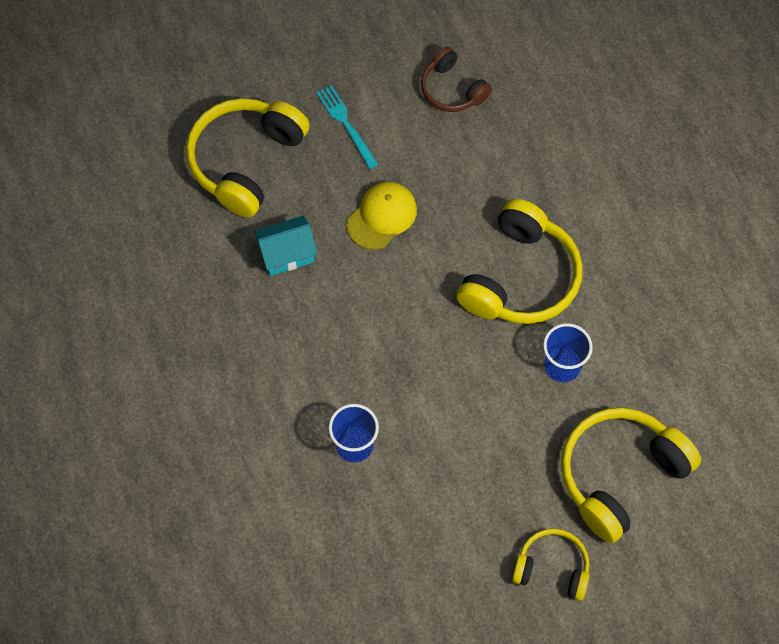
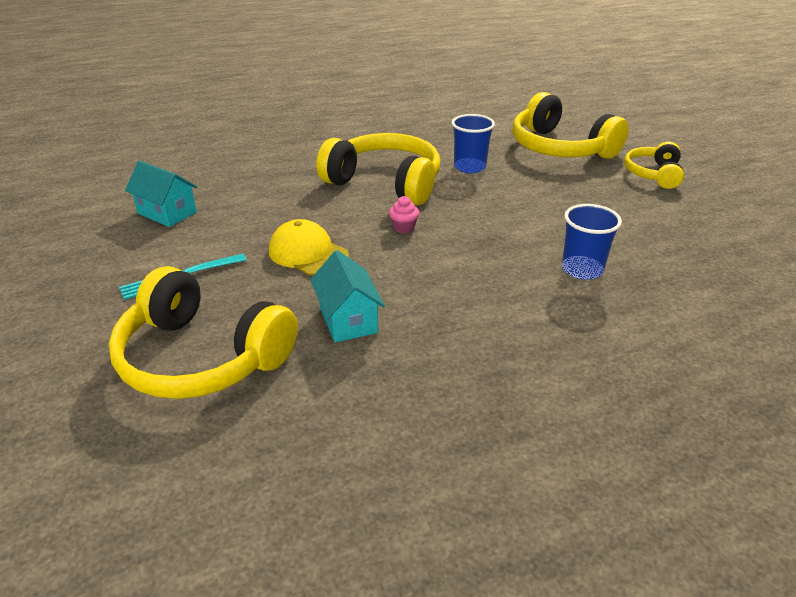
camera: 90 degrees left, 30 degrees down
brown headphones [421,47,492,112] -> turquoise house [125,161,197,227]
none -> pink cupcake [389,196,419,233]

